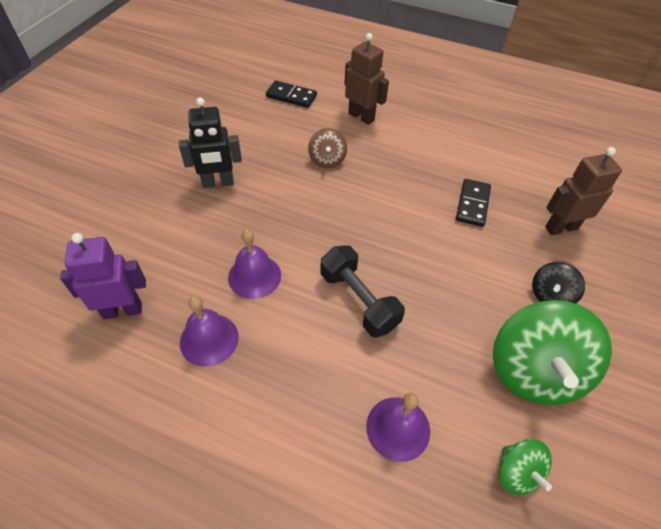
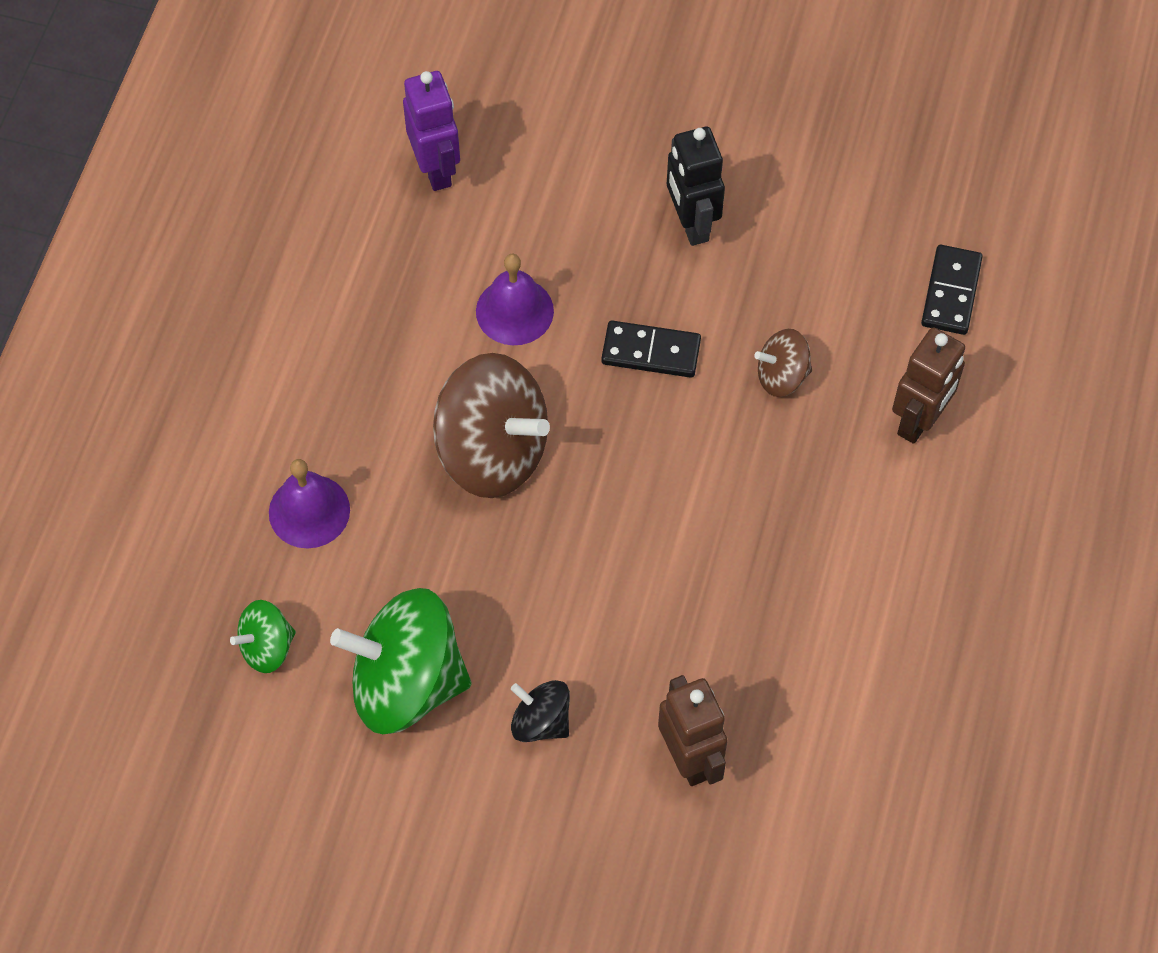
camera: 85 degrees right, 10 degrees up
purple bell [180,296,239,367] -> none
black dumbbell [320,245,405,338] -> brown spinning top [433,353,550,498]
black domino [456,179,491,227] -> black domino moved to [601,321,701,378]

